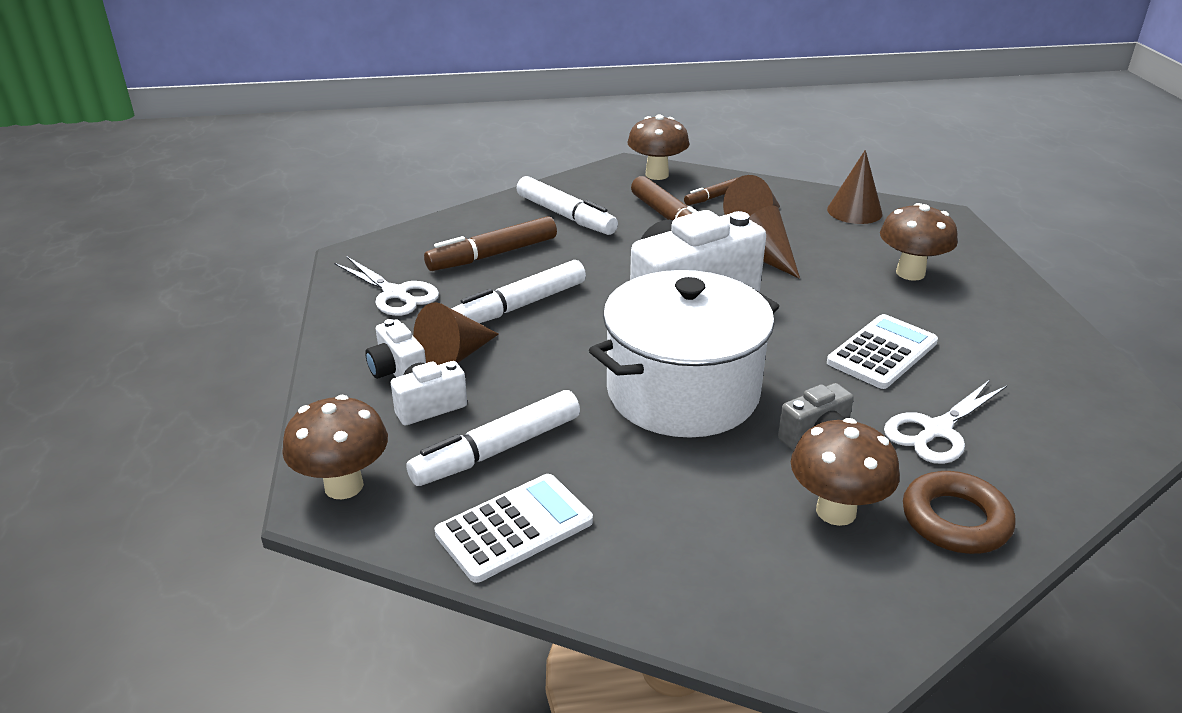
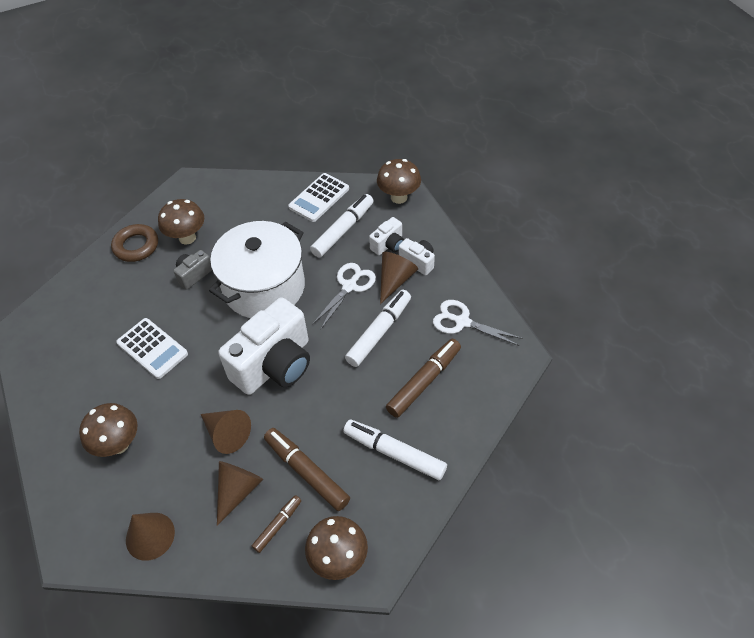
camera: 165 degrees right, 20 degrees up
white calculator [827,314,938,389] -> white calculator turned 75 degrees counterclockwise [116,318,188,379]
white scissors [884,380,1007,464] -> white scissors moved to [312,263,376,329]

